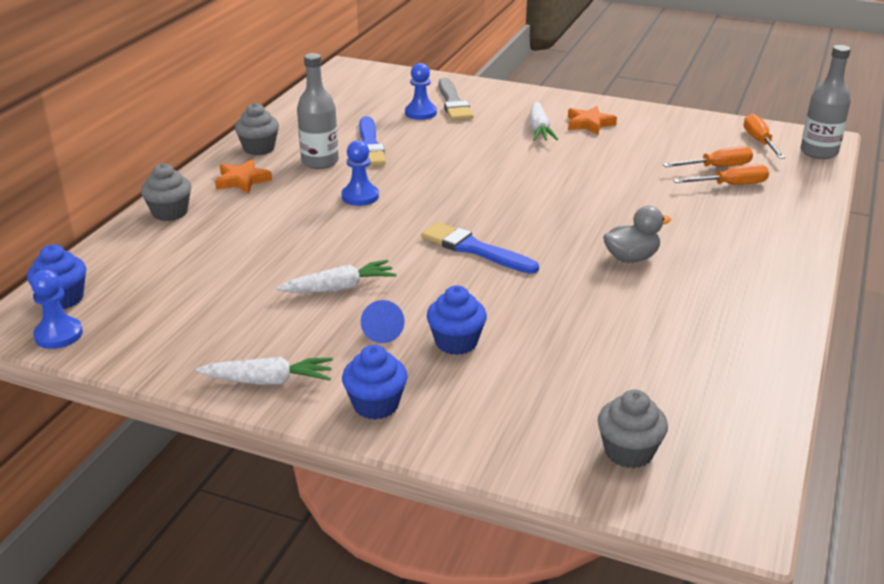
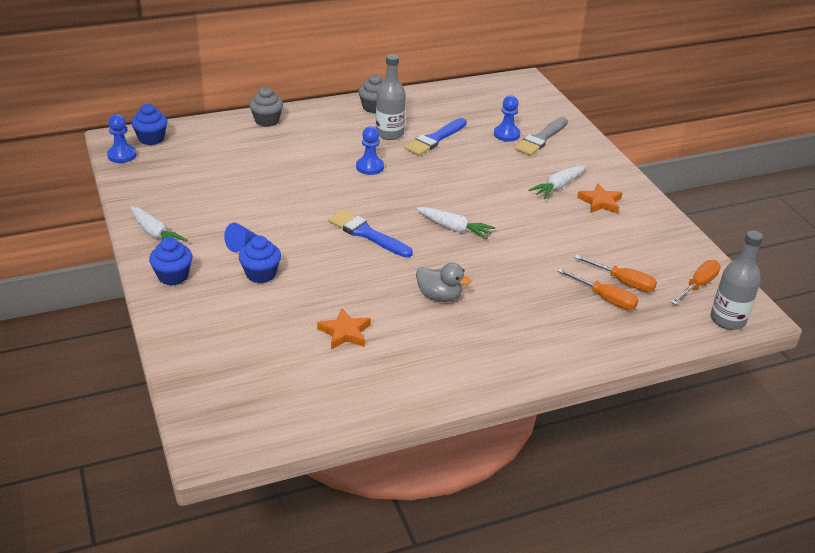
camera: 45 degrees right, 5 degrees up
orange star [215,159,272,194] -> orange star moved to [317,308,371,350]
white carrot [276,260,397,293] -> white carrot moved to [416,207,495,240]
blue brush [421,222,539,274] -> blue brush turned 45 degrees counterclockwise [328,210,413,257]
grey cupcake [598,390,668,468] -> none

